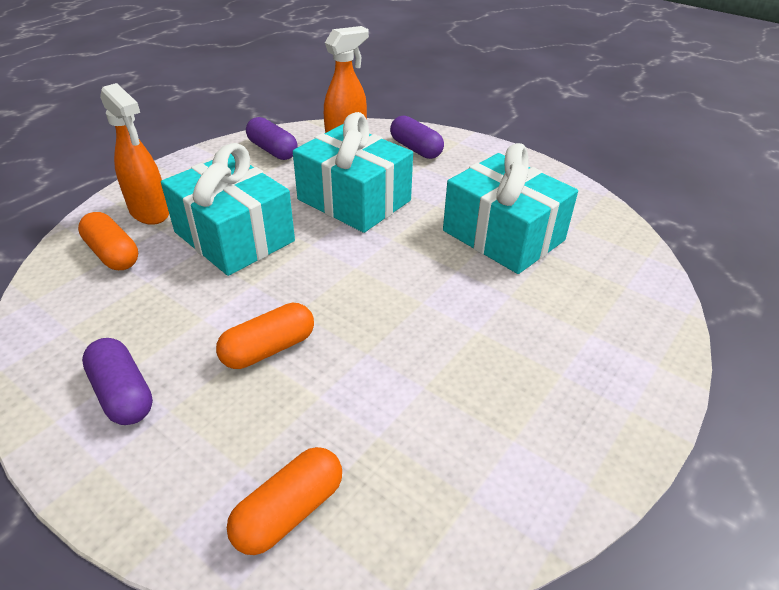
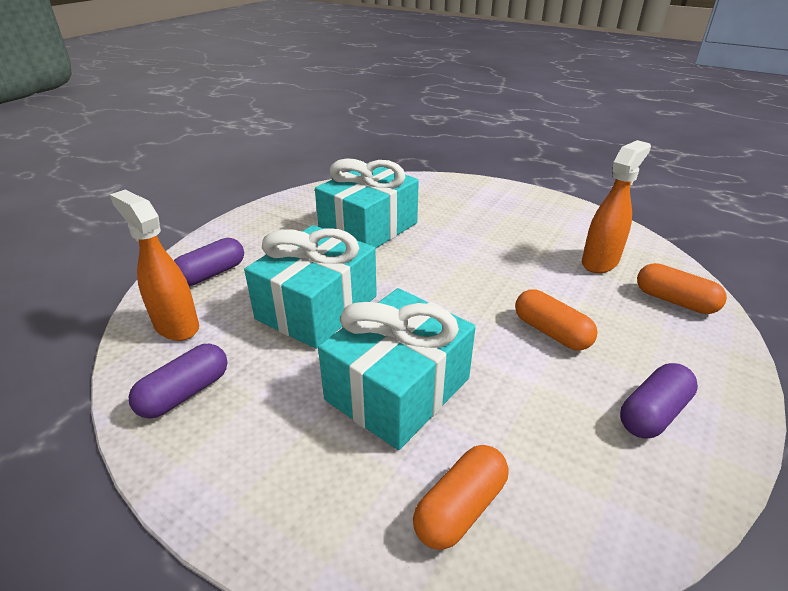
camera: 95 degrees left, 5 degrees down
orange spray bottle [100,83,169,225] -> orange spray bottle moved to [582,140,651,273]

